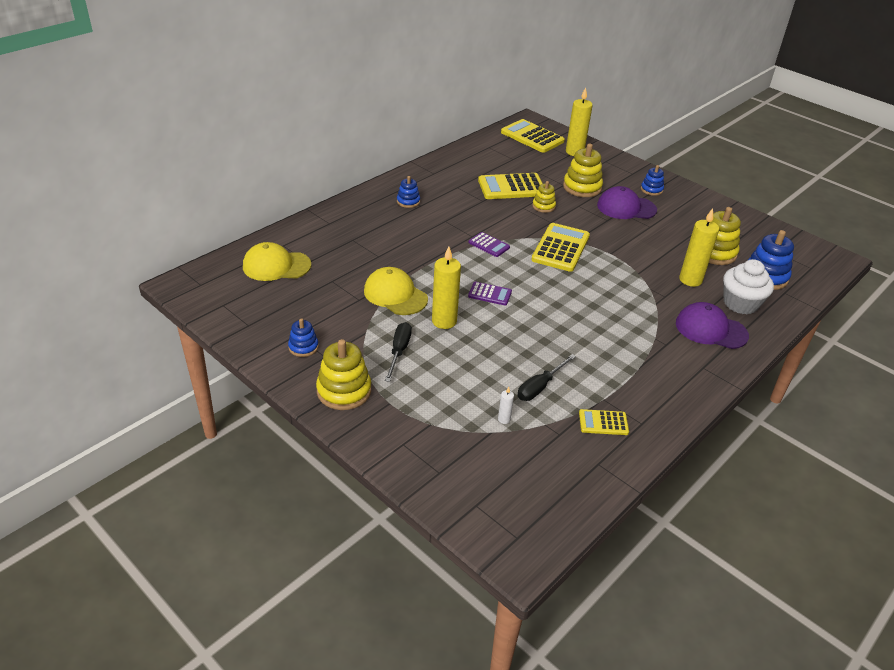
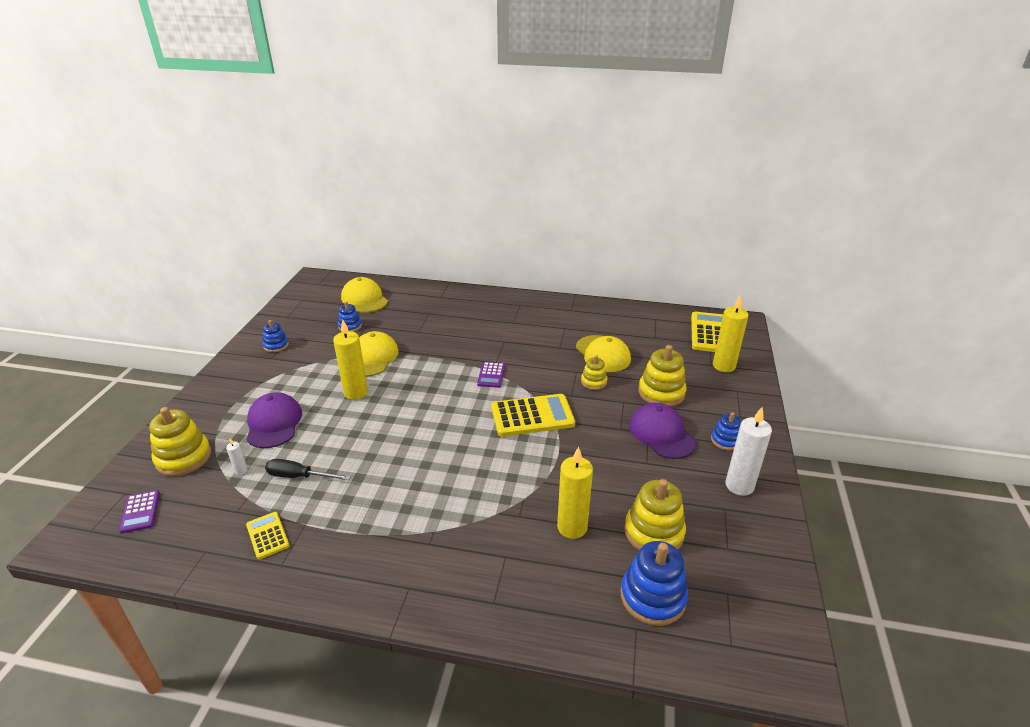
camera: 60 degrees right, 5 degrees down
yellow stacking toy [316,339,371,410] -> yellow stacking toy moved to [149,407,211,476]
black screwdriver [385,322,412,382] -> none
blue stacking toy [397,176,420,208] -> blue stacking toy moved to [338,302,362,332]
purple calculator [468,282,512,306] -> purple calculator moved to [119,490,160,534]
yellow calculator [478,173,543,199] -> yellow cap [576,335,631,372]
purple cap [676,302,749,349] -> purple cap moved to [246,392,302,448]
white cupcake [723,259,774,314] -> none
none -> white candle [725,407,772,496]

